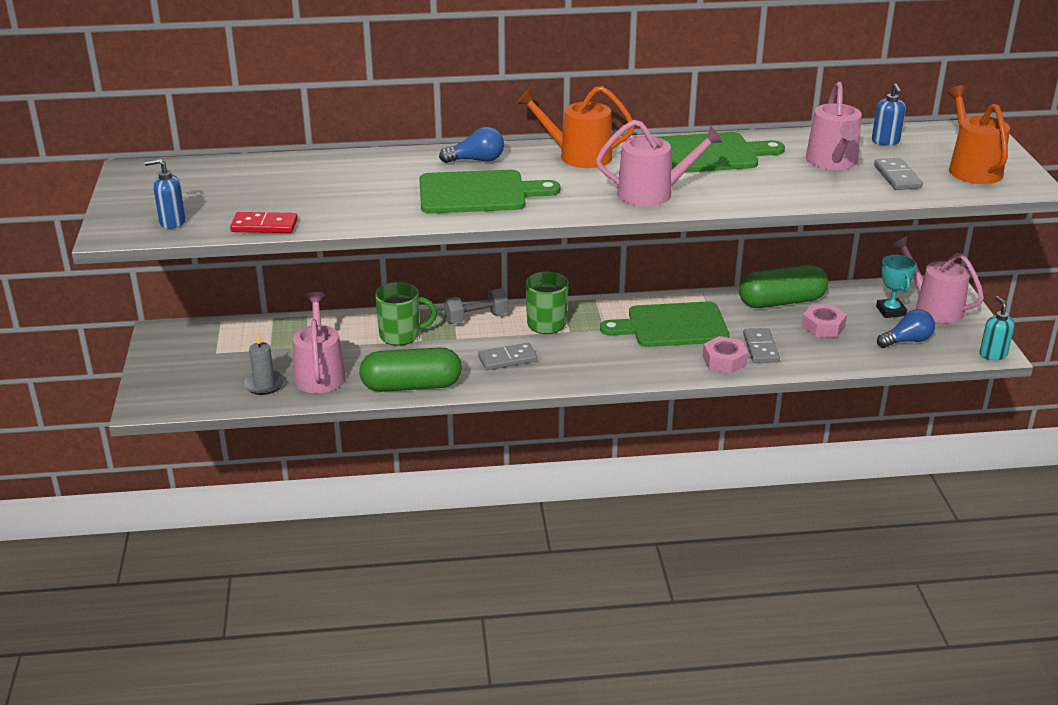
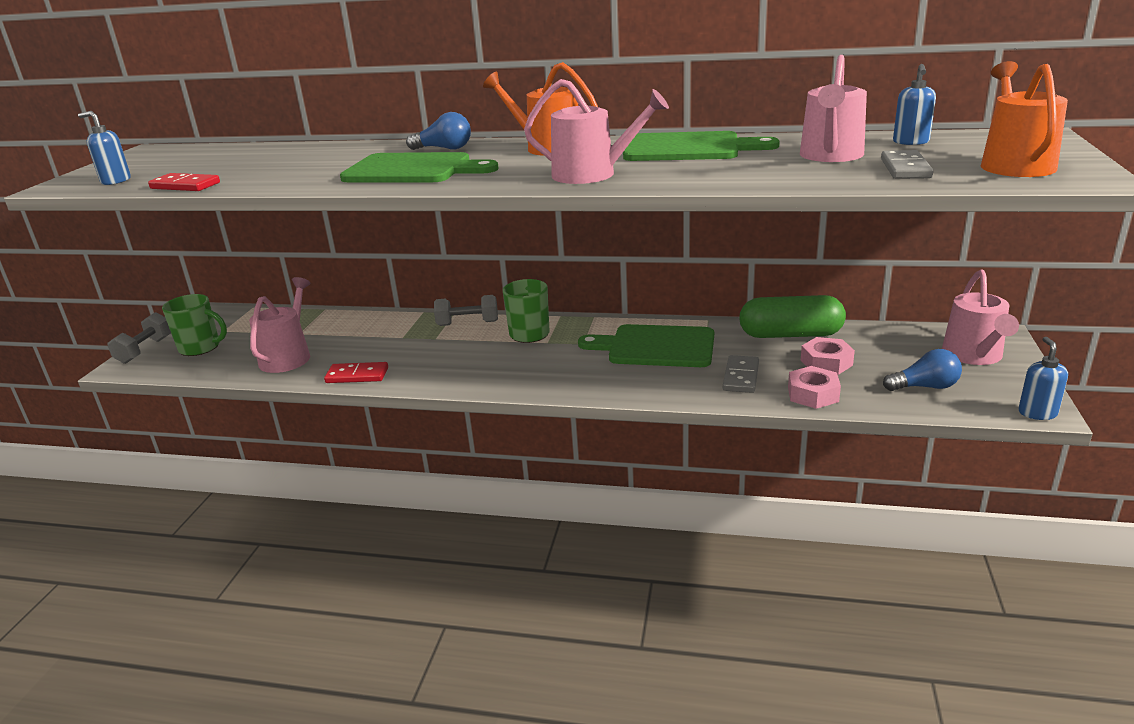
camera: 20 degrees right, 5 degrees down
grey candle [243,332,285,395] -> none
green capsule [359,347,462,392] -> red domino [324,362,388,383]
green mug [375,282,437,346] -> green mug moved to [162,294,227,356]
grey domino [478,343,537,370] -> none
pink nut [703,336,748,374] -> pink nut moved to [788,366,841,409]
turquoise trophy [876,255,917,318] -> none
pink watering can [892,236,984,323] -> pink watering can turned 150 degrees counterclockwise [942,270,1019,365]
turquoise soap dispenser [980,296,1015,360] -> blue soap dispenser [1018,337,1068,420]
none -> grey dumbbell [107,312,171,364]

